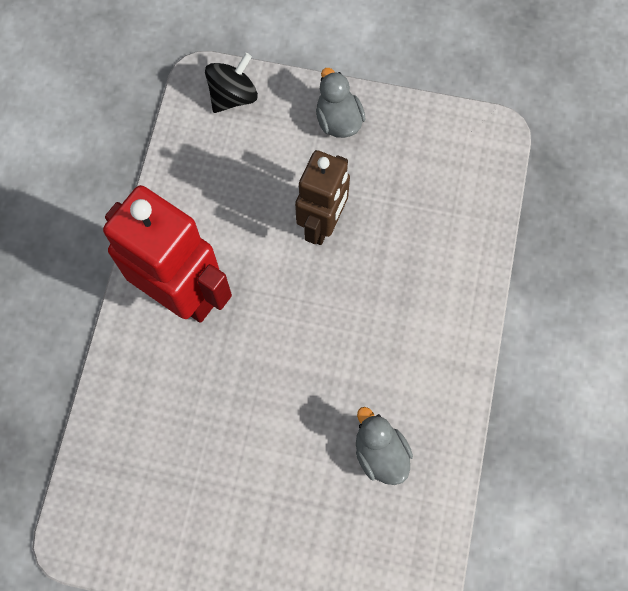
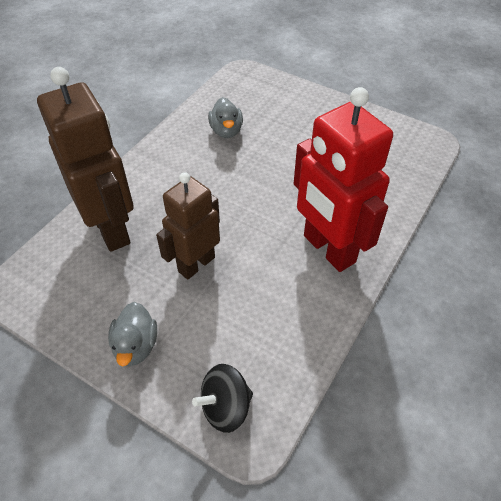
camera: 160 degrees left, 20 degrees down
none -> brown robot [37,67,134,252]

